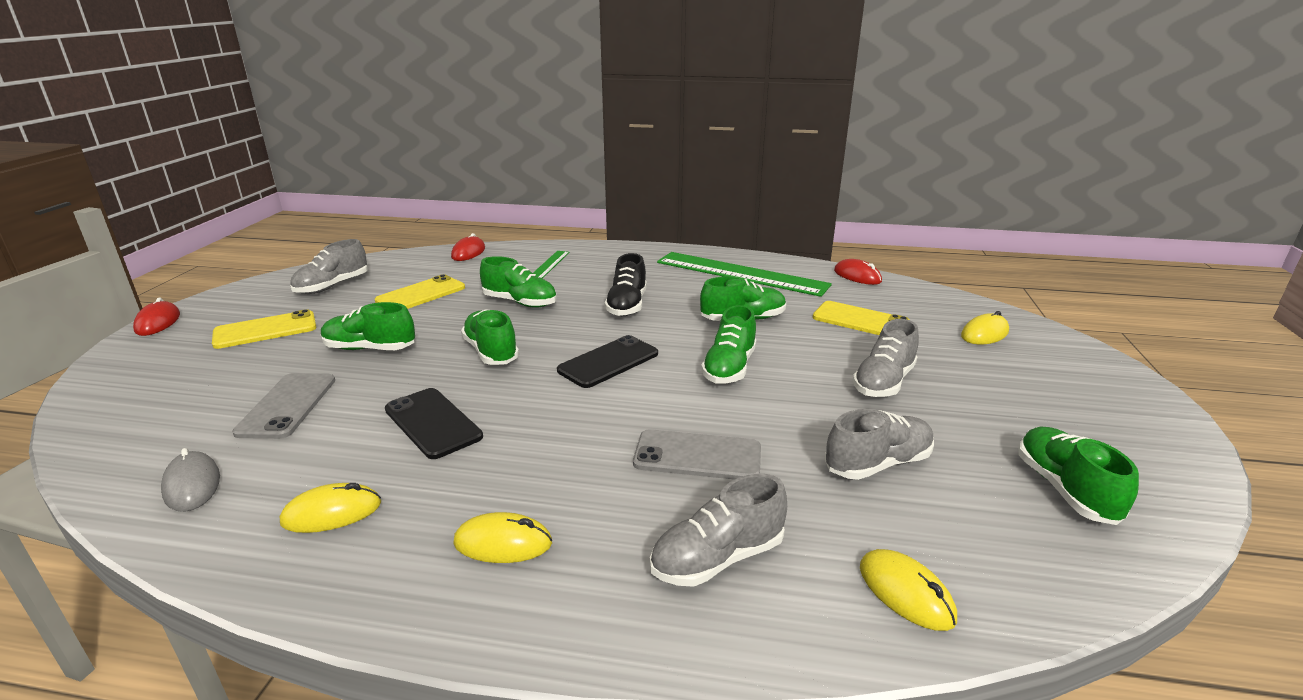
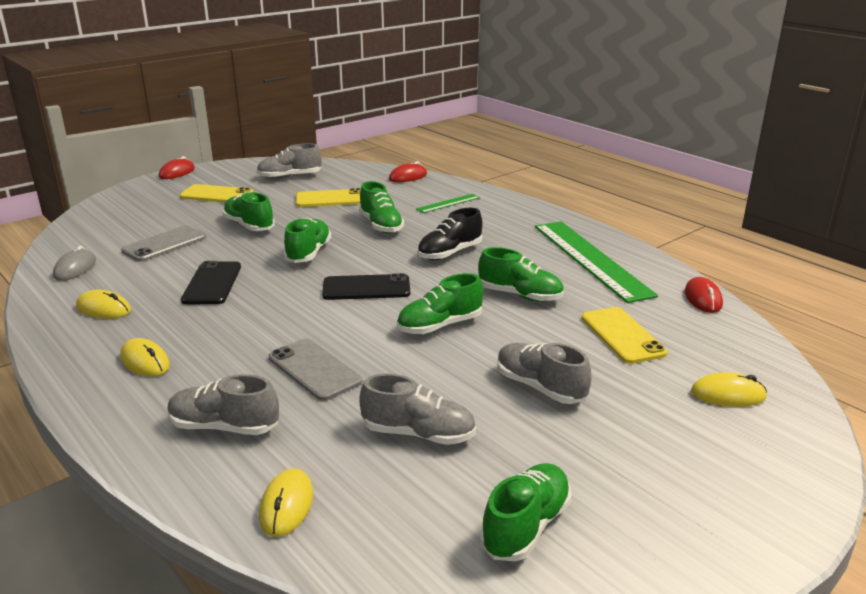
camera: 40 degrees right, 0 degrees up
grey shoe [853,319,919,397] -> grey shoe turned 60 degrees clockwise [497,343,592,404]

